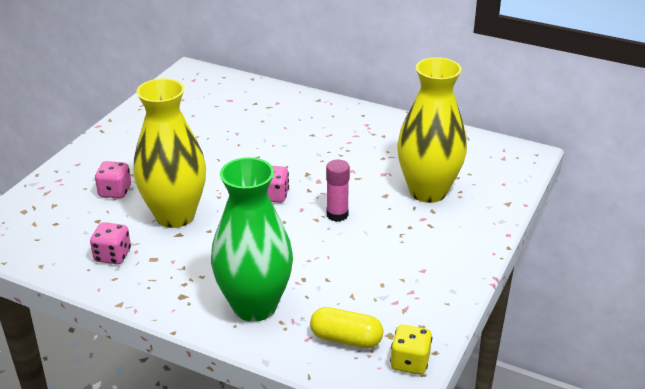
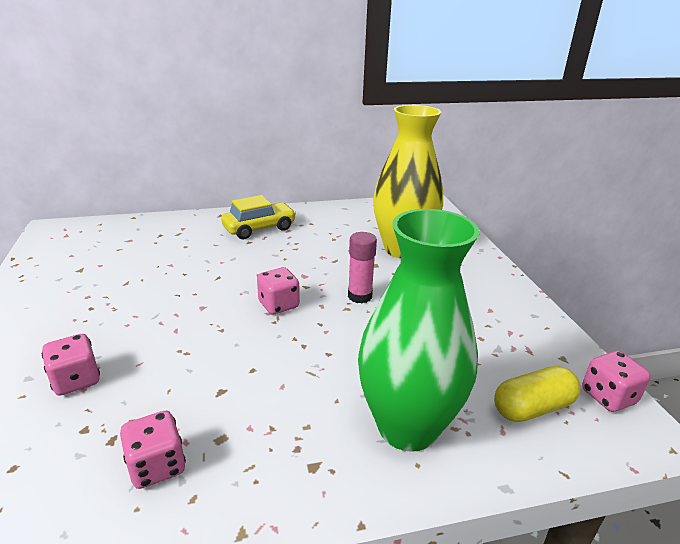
camera: 40 degrees left, 5 degrees down
yellow vase [134,78,206,228] -> none
yellow dice [390,325,432,375] -> pink dice [582,351,651,412]
none -> yellow car [221,195,296,239]

